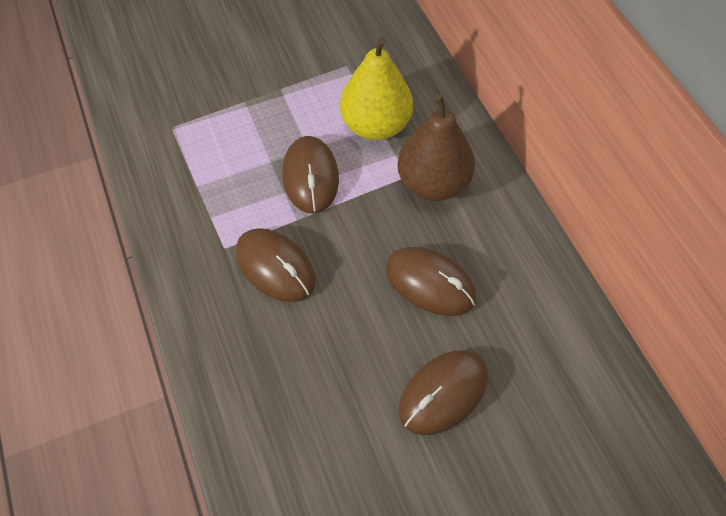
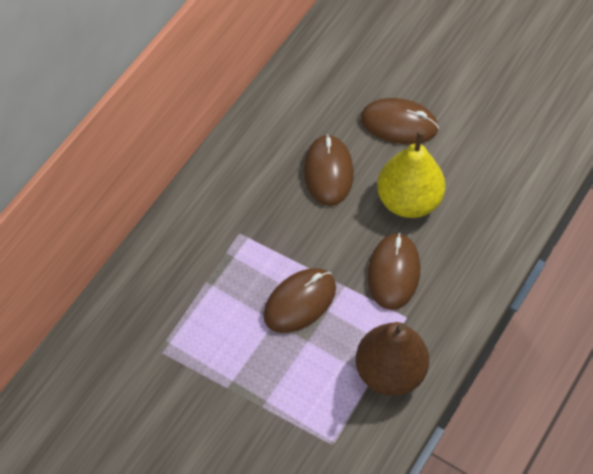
camera: 125 degrees left, 0 degrees up
yellow pear [340,36,413,140] -> yellow pear moved to [377,131,445,218]
brown pear [397,94,475,201] -> brown pear moved to [356,322,429,396]

